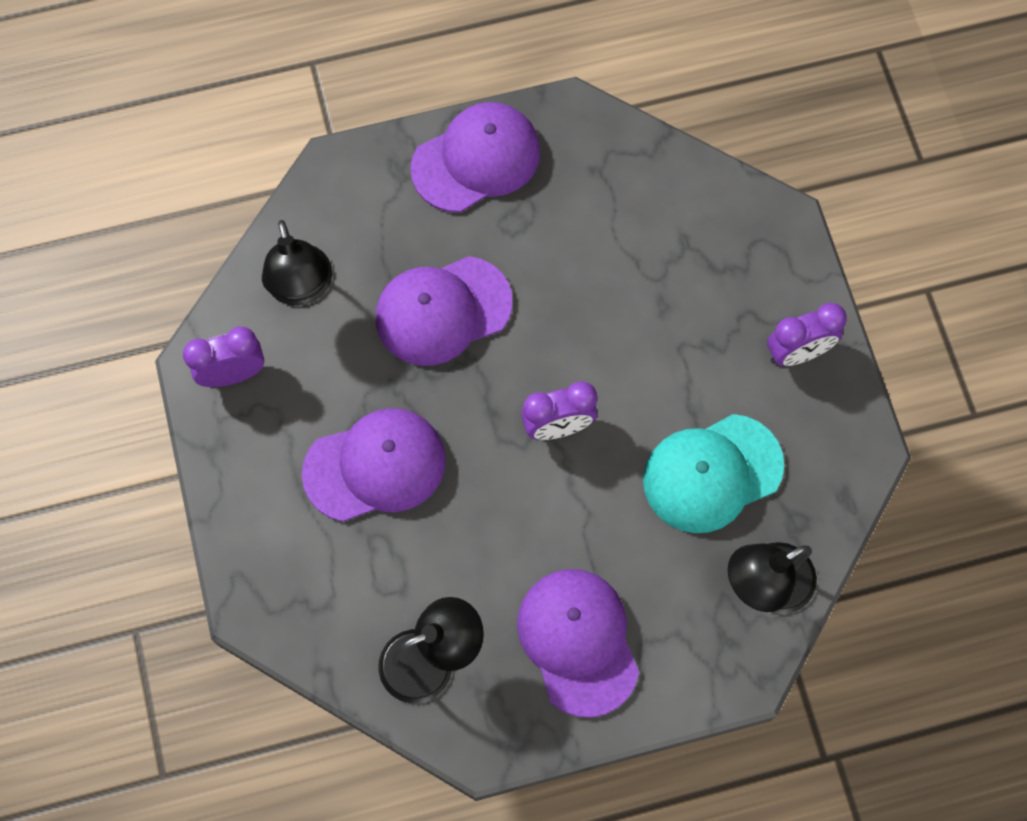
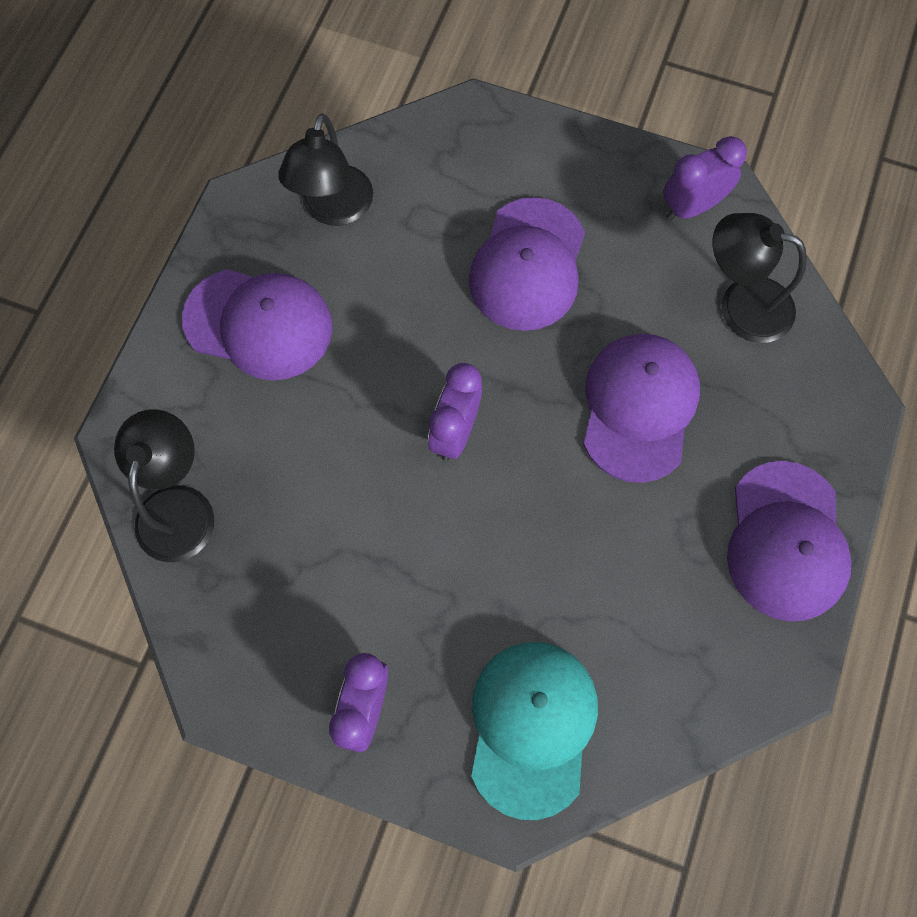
camera: 125 degrees right, 0 degrees up
purple clock [183,326,264,387] -> purple clock turned 135 degrees counterclockwise [663,136,747,220]
turquoise cap [643,414,784,533] -> turquoise cap moved to [471,642,598,820]

